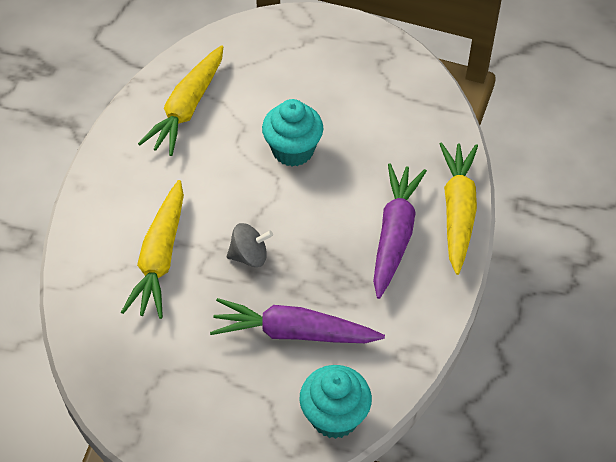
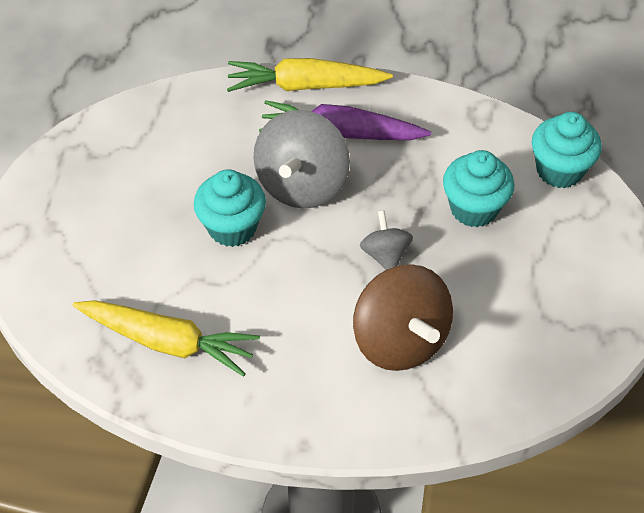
camera: 95 degrees left, 0 degrees up
yellow carrot [121,180,184,319] -> brown spinning top [353,264,453,371]
purple carrot [210,298,385,343] -> turquoise cupcake [443,150,515,227]
none -> grey spinning top [253,110,350,208]

